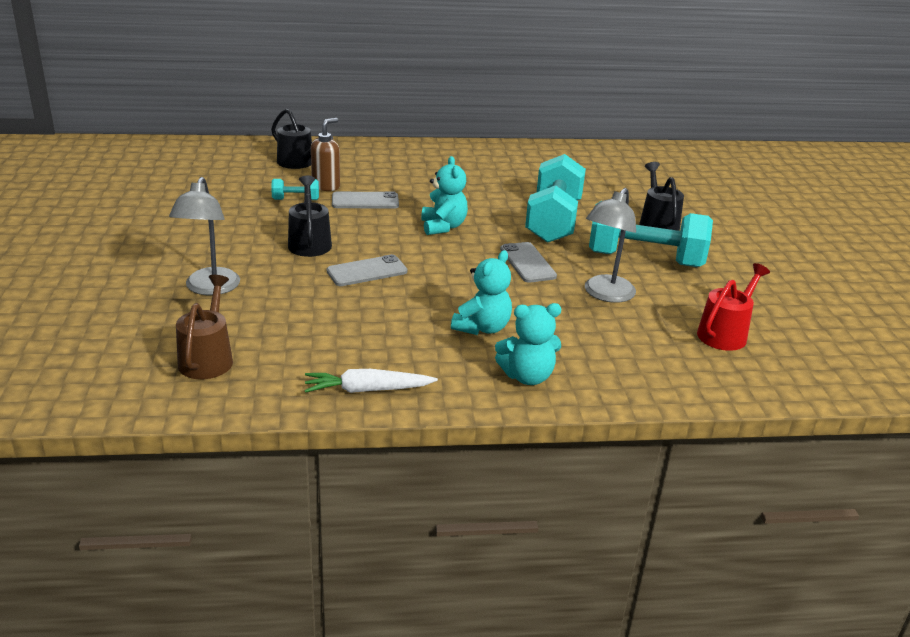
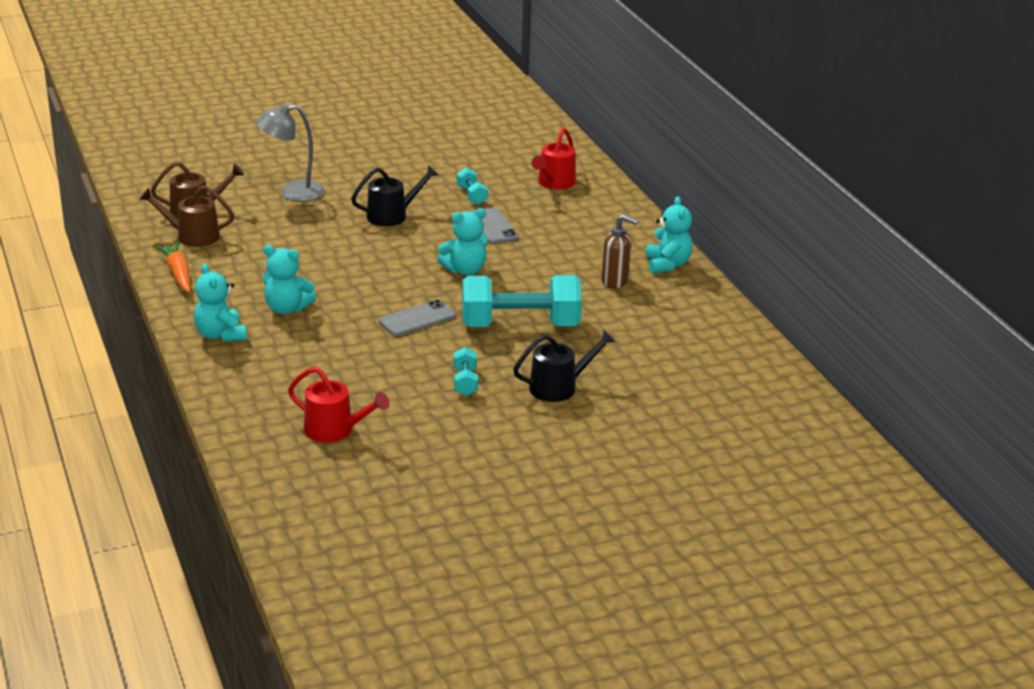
camera: 75 degrees right, 0 degrees up
black watering can [271,109,333,169] -> red watering can [532,128,576,189]
white carrot [304,369,438,393] -> orange carrot [156,242,190,293]
brown soap dispenser [311,118,340,191] -> brown soap dispenser moved to [601,215,638,288]
grey phone [327,254,407,286] -> none
grey lamp [585,188,636,303] -> none
turquoise dumbbell [589,201,713,267] -> turquoise dumbbell [454,347,478,396], size x0.43
none -> brown watering can [139,186,234,247]
none -> turquoise teddy bear [646,196,692,273]

